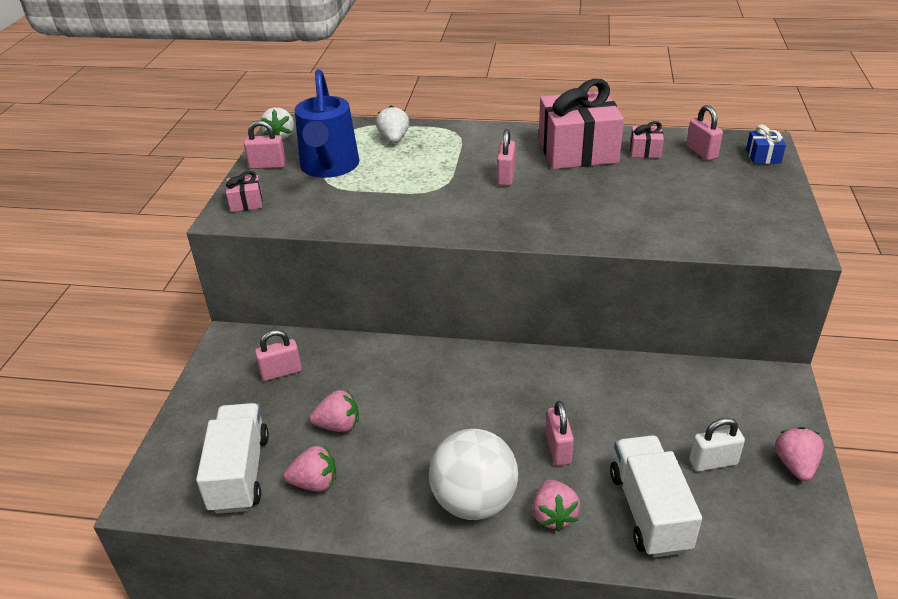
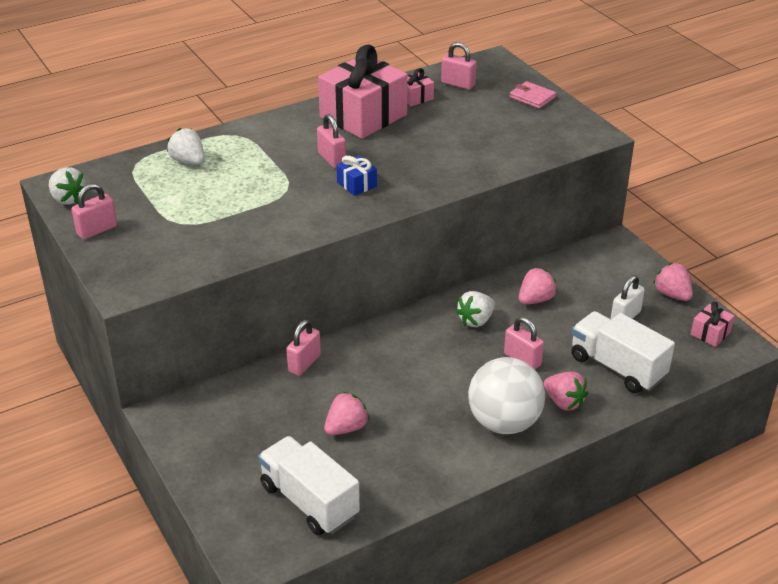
camera: 40 degrees left, 0 degrees up
pink gift [226,171,262,212] -> pink gift moved to [691,302,735,347]
pink padlock [255,330,302,381] -> pink padlock moved to [286,320,321,376]
pink strawberry [284,445,336,492] -> pink strawberry moved to [519,268,557,305]
blue watering can [294,69,360,178] -> none
blue gift [746,125,786,164] -> blue gift moved to [337,156,377,196]
none -> white strawberry [456,291,495,327]
none -> pink wallet [509,81,556,109]

